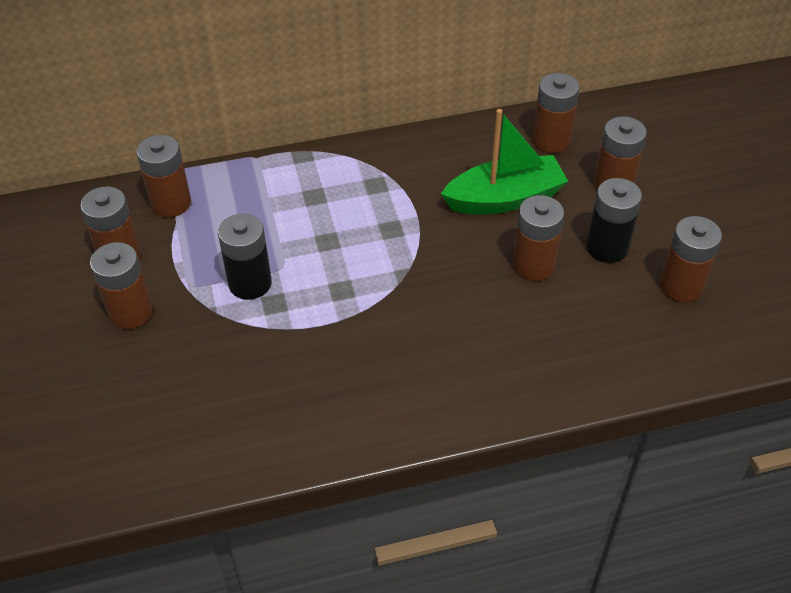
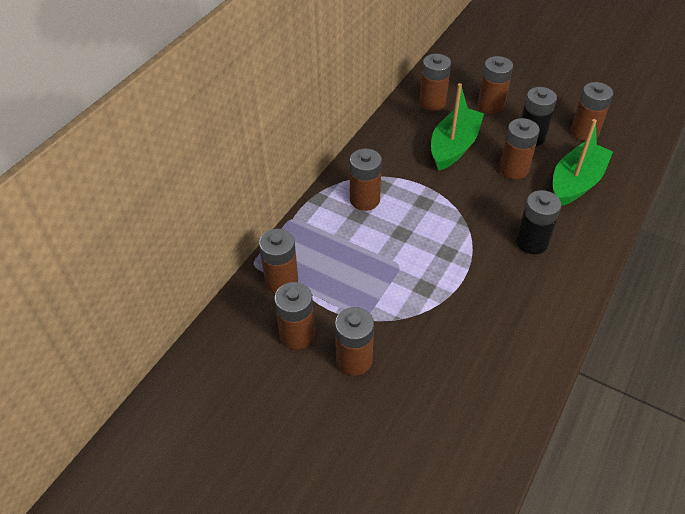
camera: 45 degrees left, 0 degrees up
black battery [218,214,272,300] -> black battery moved to [516,190,561,255]
none -> brown battery [350,149,382,211]
none -> green boat [553,119,613,206]

